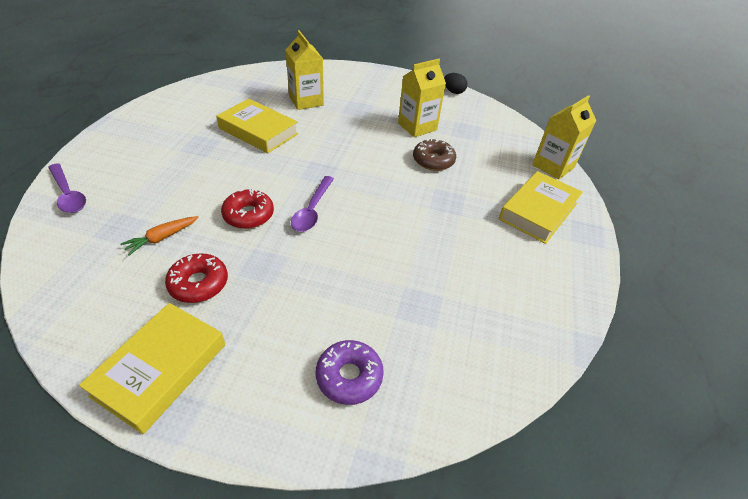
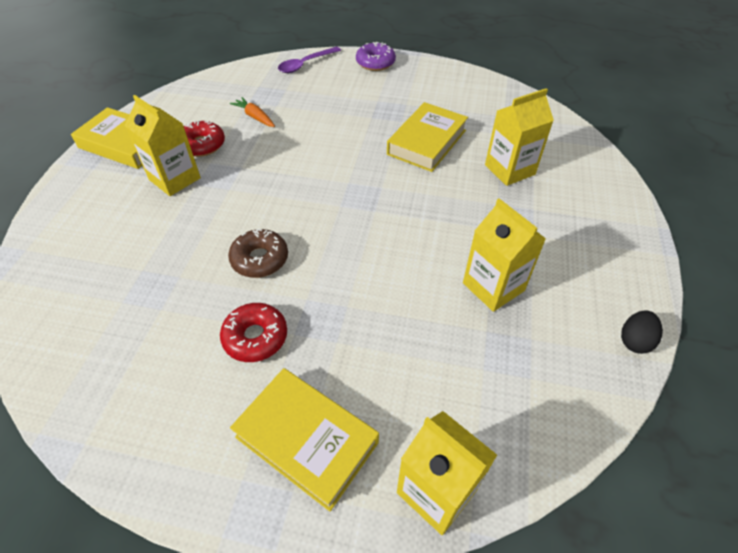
camera: 90 degrees right, 5 degrees up
red donut [221,189,274,229] -> red donut moved to [220,303,287,362]
purple spoon [291,176,334,232] -> none
purple donut [316,340,384,405] -> purple donut moved to [356,42,396,71]
brown donut [413,139,456,171] -> brown donut moved to [228,228,288,278]
none -> yellow carton [125,95,201,196]

